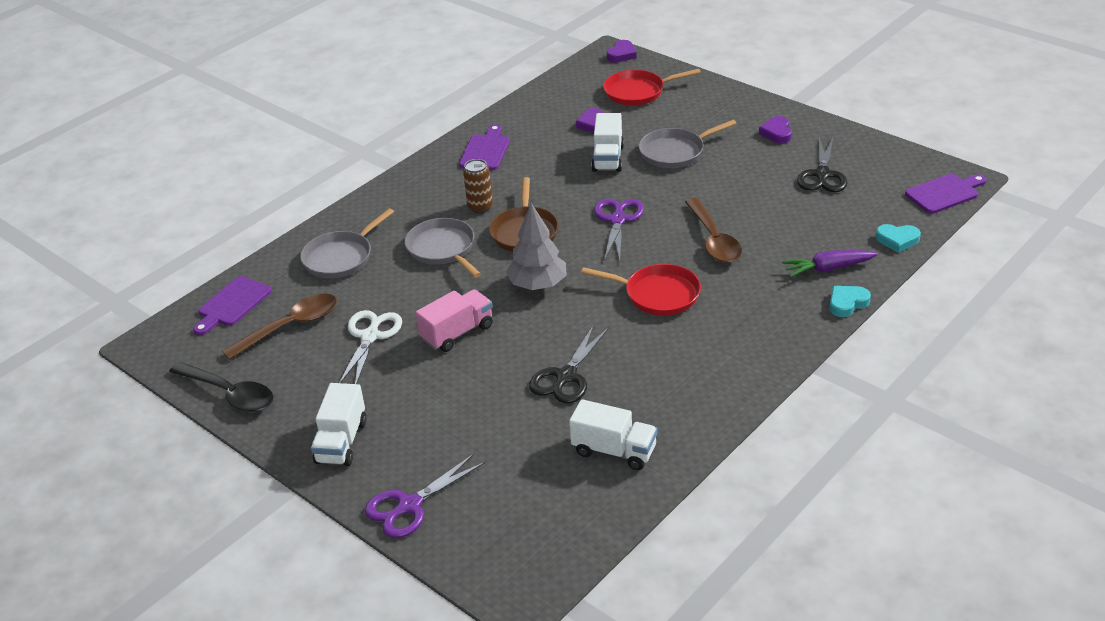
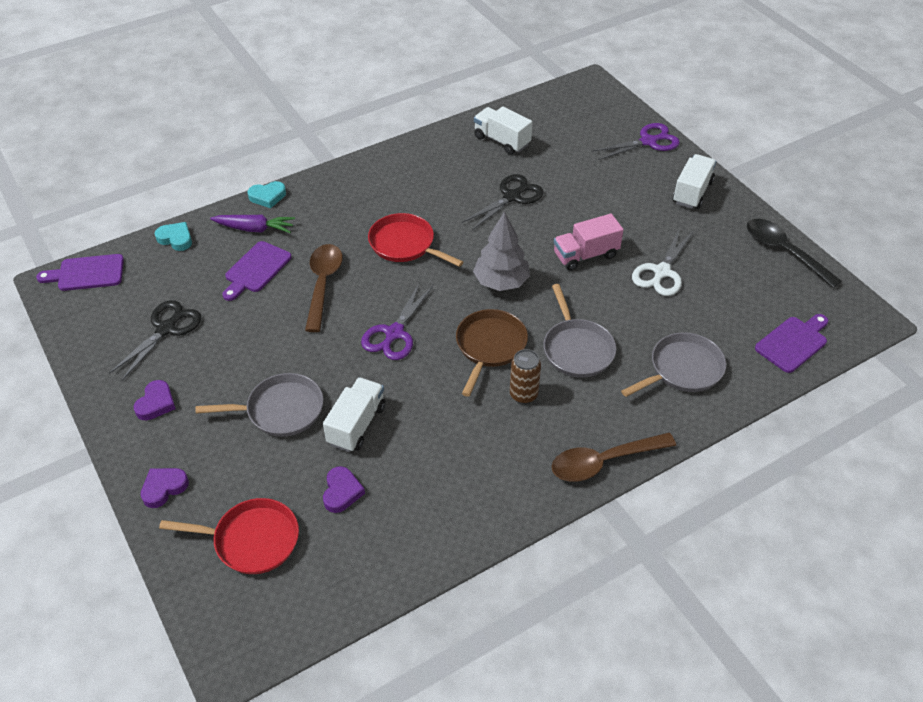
camera: 165 degrees left, 10 degrees up
brown spoon [222,293,337,360] -> brown spoon moved to [552,433,676,482]
purple cutting board [459,124,510,170] -> purple cutting board moved to [222,241,292,301]
purple heart [607,40,637,62] -> purple heart moved to [141,468,189,508]

